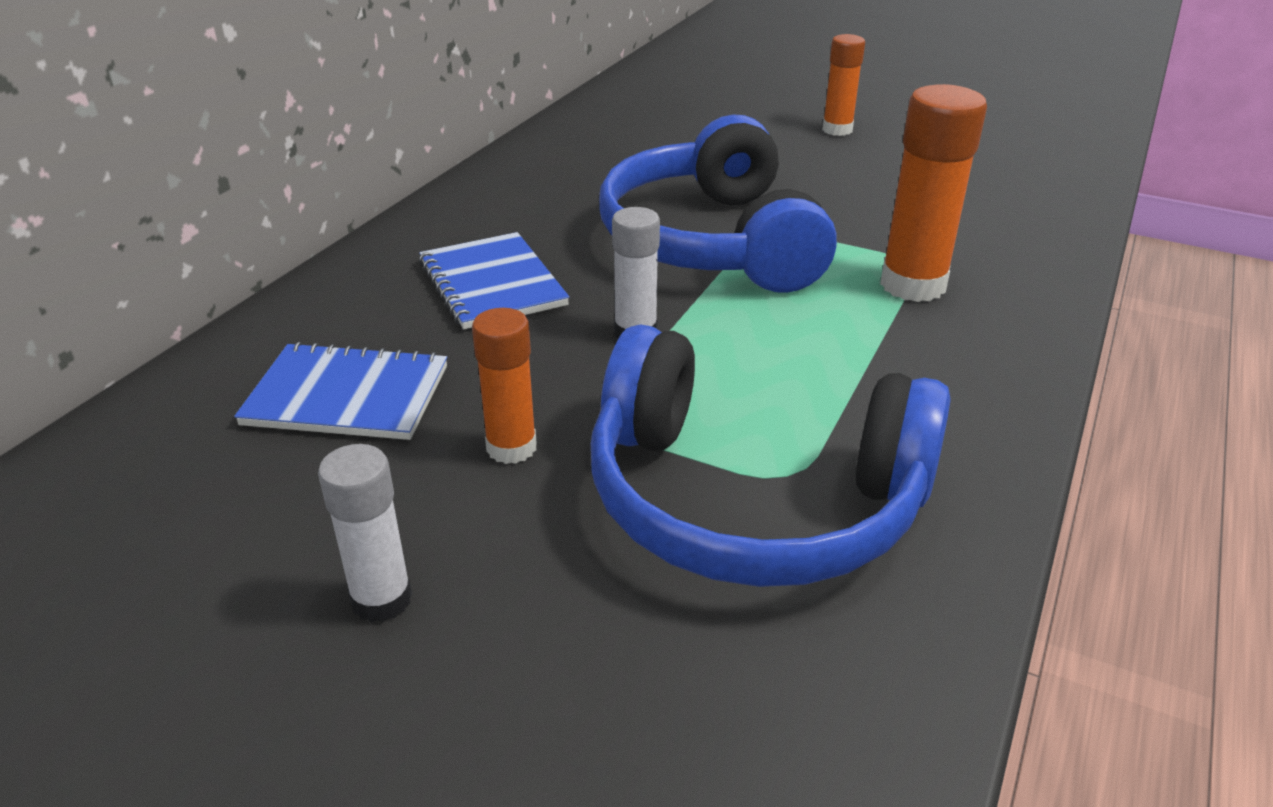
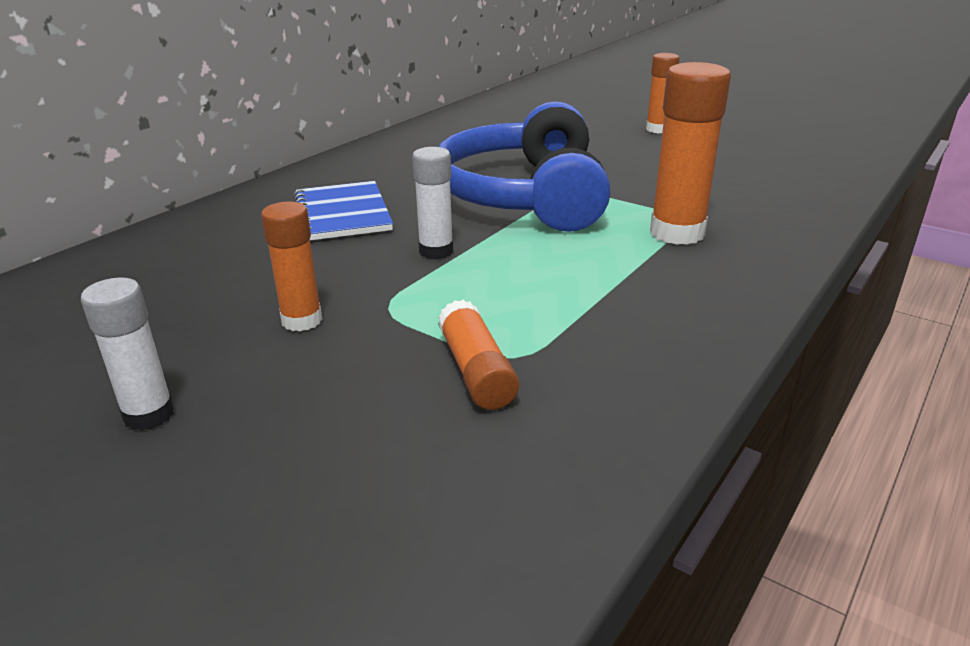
camera: 10 degrees right, 5 degrees down
blue notebook [234,342,447,440] -> none
blue headphones [591,324,951,587] -> orange glue stick [438,300,519,410]

